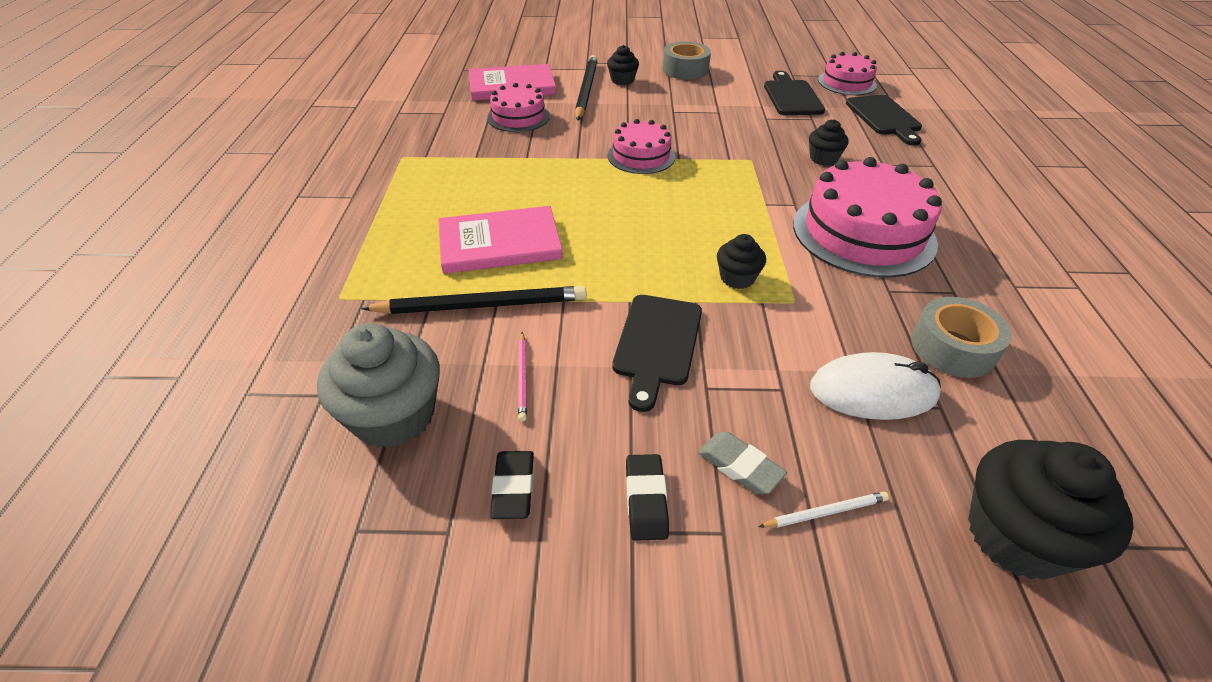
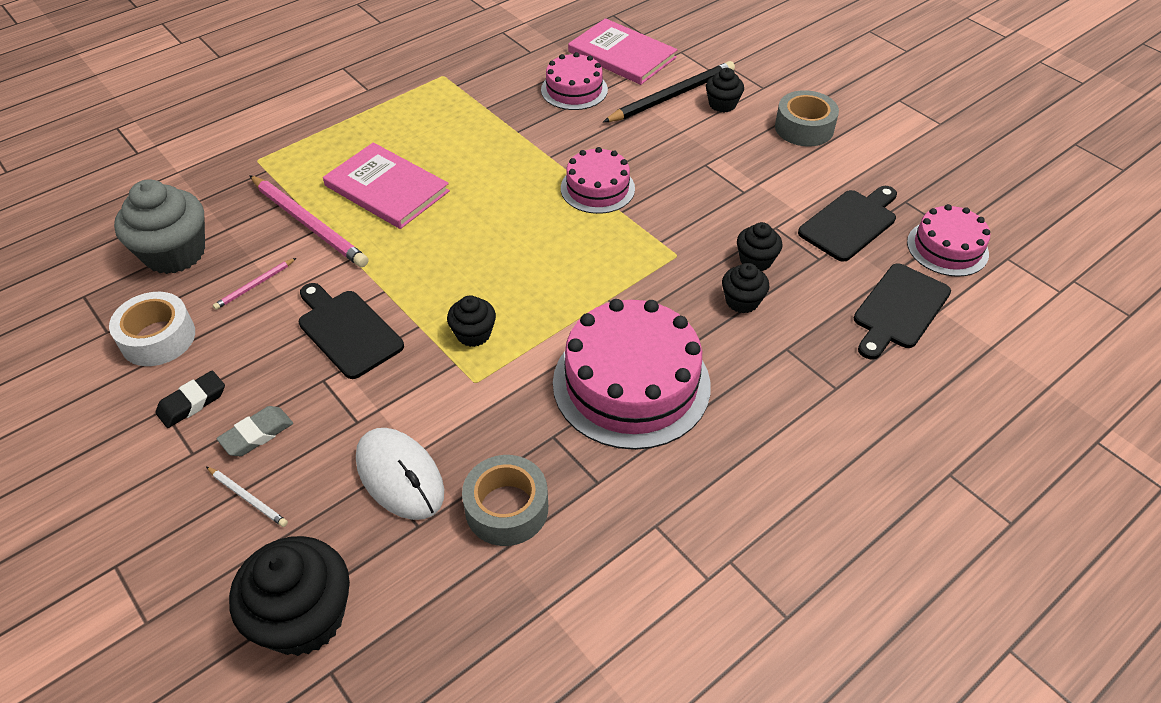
camera: 50 degrees right, 5 degrees up
black pencil [361,286,587,314] -> pink pencil [249,175,368,267]
black eraser [490,451,534,519] -> white tape [109,292,195,366]
black cutting board [612,295,702,412] -> black cutting board turned 75 degrees clockwise [299,283,404,379]
grey eraser [698,432,787,495] -> grey eraser turned 45 degrees clockwise [217,406,293,456]
none -> black cupcake [737,222,782,271]

